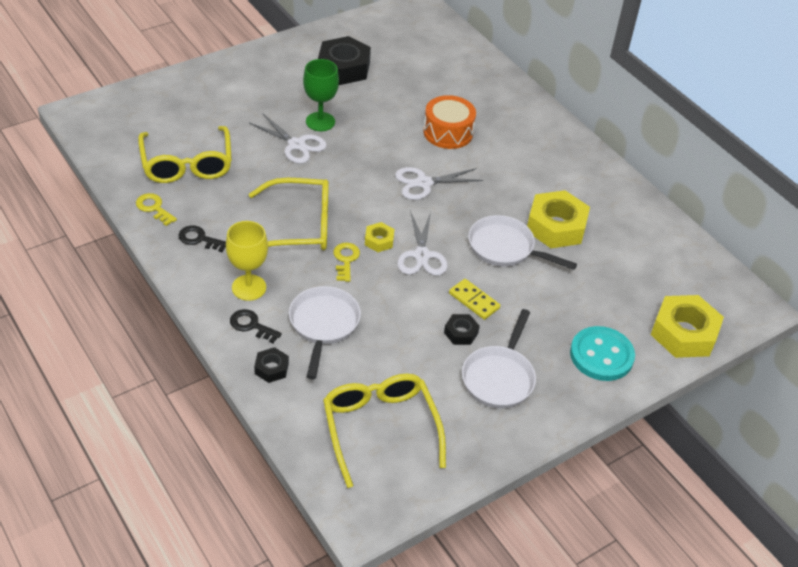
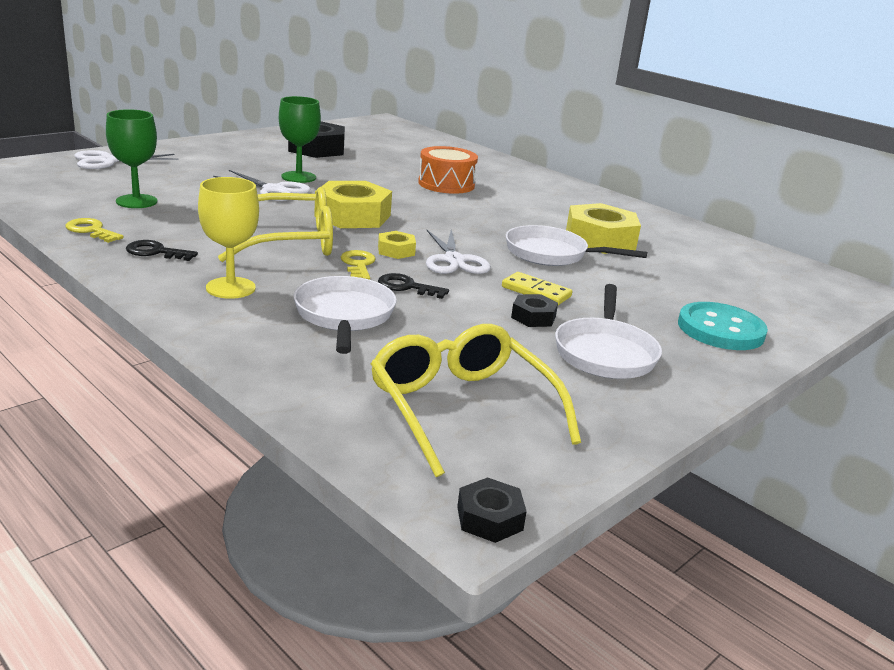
camera: 10 degrees left, 20 degrees down
yellow glasses [138,126,232,183] -> green goblet [106,109,157,208]
black key [230,309,282,343] -> black key moved to [378,273,449,299]
black nut [254,347,289,383] -> black nut moved to [457,477,527,543]
white scissors [395,167,483,200] -> white scissors moved to [74,150,178,169]
yellow nut [651,295,724,358] -> yellow nut moved to [314,181,392,228]

